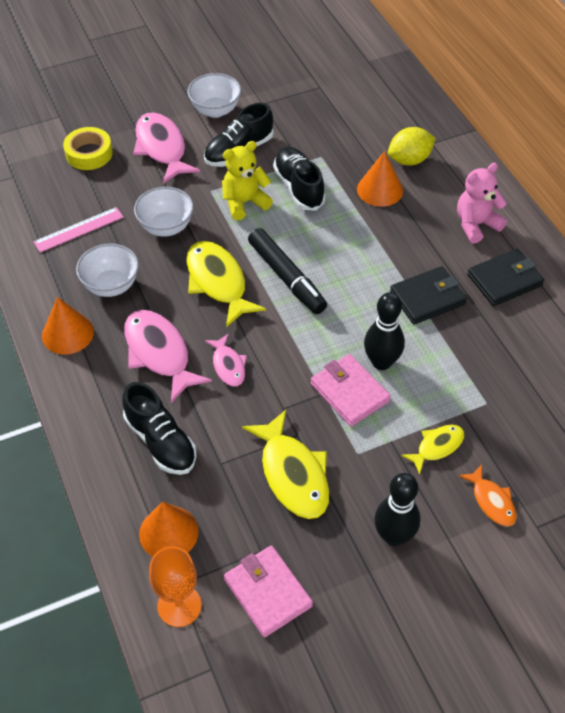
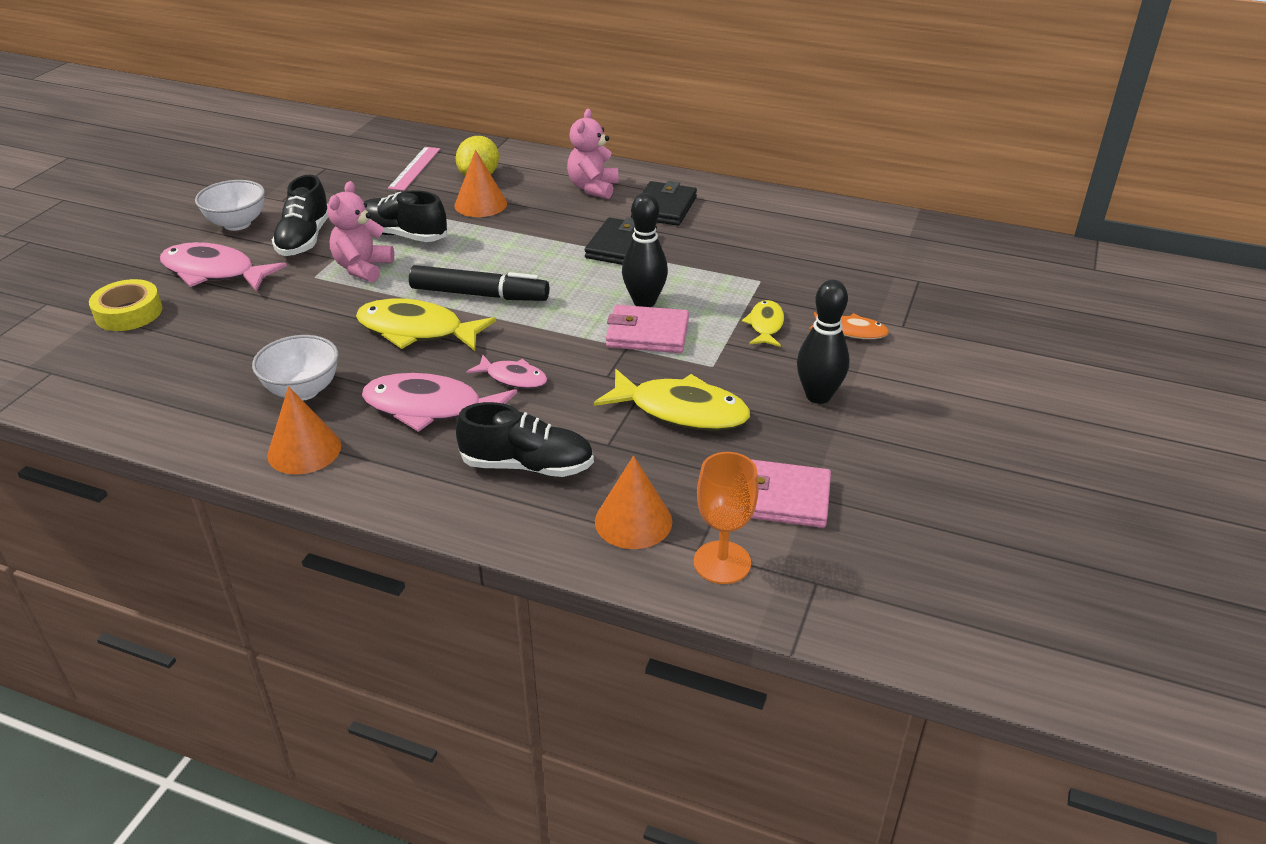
camera: 45 degrees left, 15 degrees down
pink ruler [33,207,124,253] -> pink ruler moved to [388,147,440,191]
white bowl [134,187,194,237] -> none
yellow teddy bear [222,141,273,220] -> pink teddy bear [327,181,394,282]

